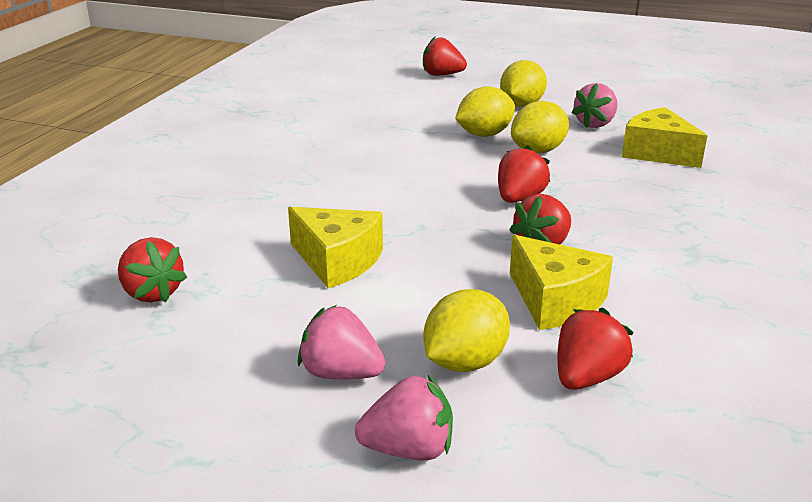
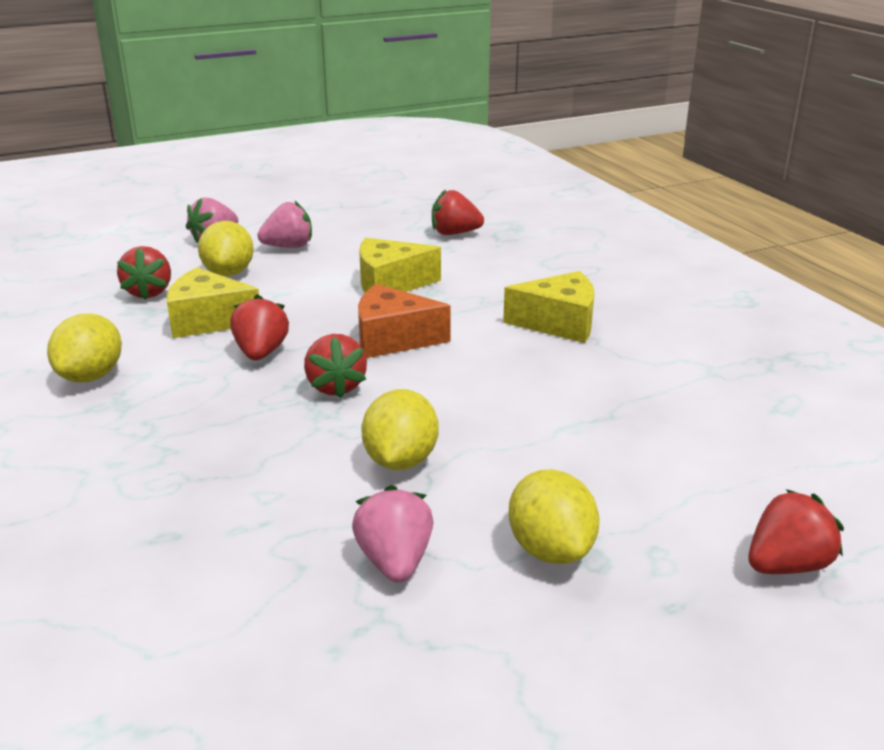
camera: 135 degrees right, 0 degrees up
yellow lemon [455,86,515,137] -> yellow lemon moved to [47,314,122,382]
yellow cheese [622,107,708,168] -> yellow cheese moved to [503,271,595,343]
none -> orange cheese [358,284,451,358]

